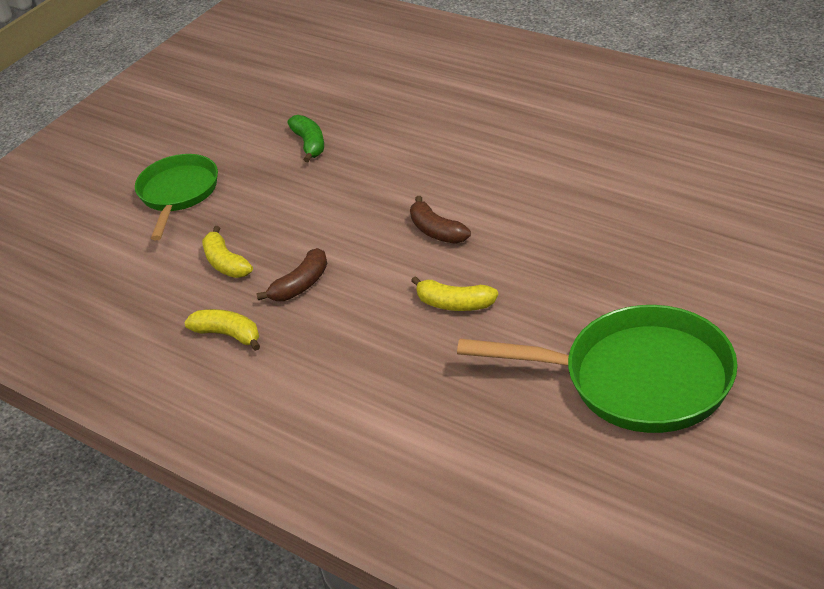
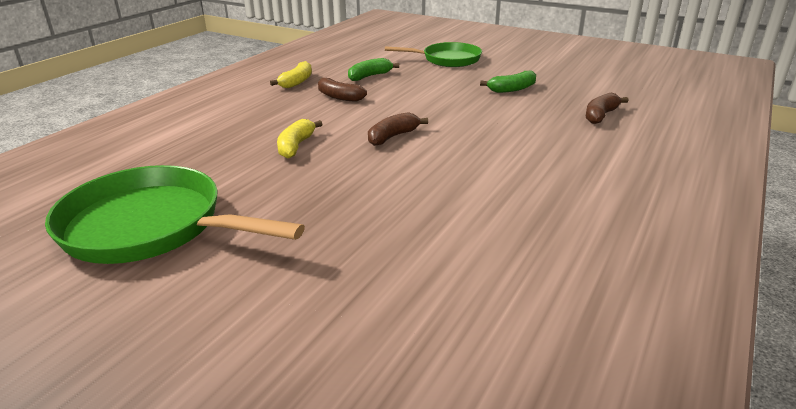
camera: 80 degrees right, 10 degrees down
yellow banana [202,226,253,278] -> green banana [348,58,399,81]
green pan [457,305,738,433] -> green pan turned 105 degrees clockwise [45,165,305,264]
none -> brown banana [586,92,629,124]

